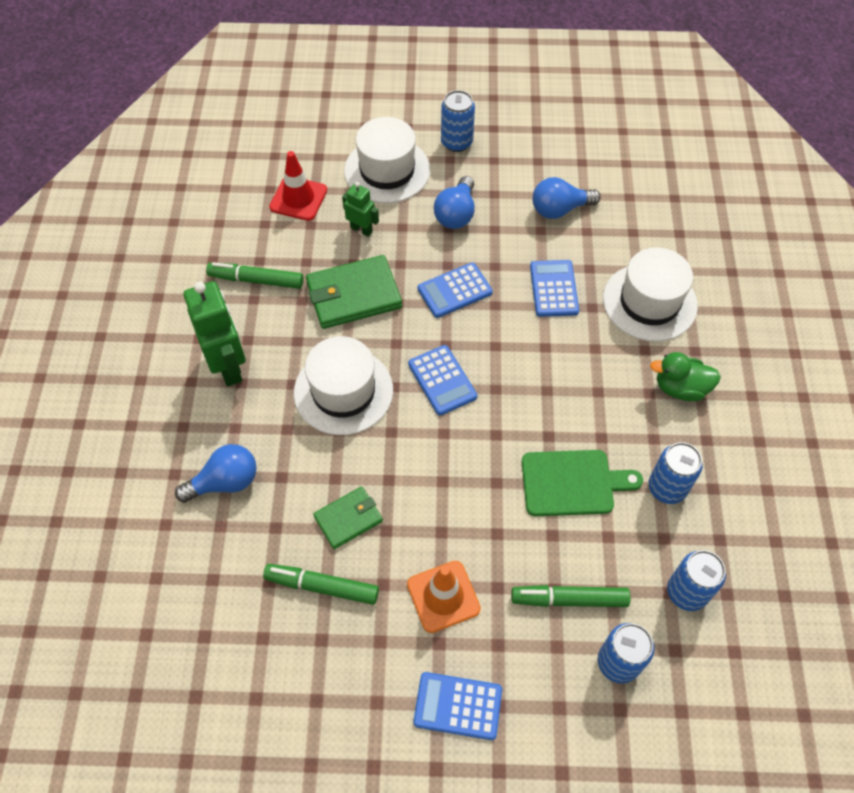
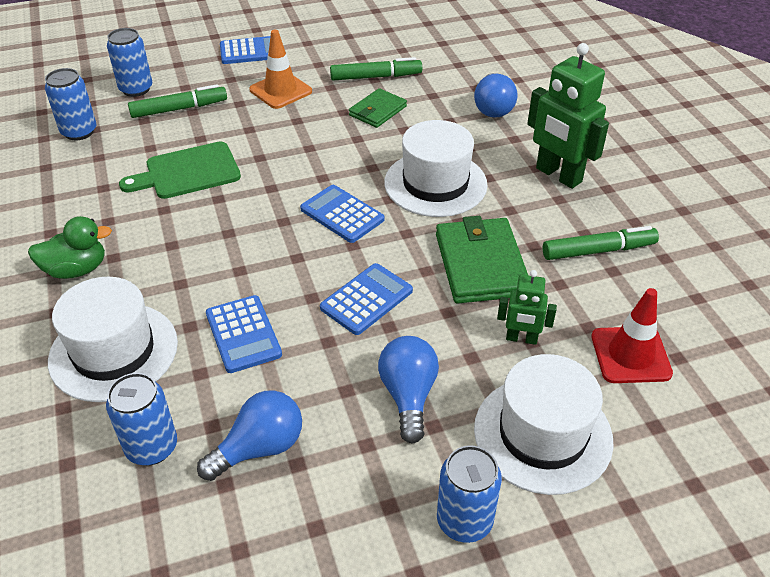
camera: 160 degrees right, 15 degrees down
blue light bulb [175,444,257,503] -> blue light bulb turned 45 degrees counterclockwise [474,73,517,117]
green wallet [306,255,402,329] -> green wallet turned 60 degrees counterclockwise [436,216,528,304]
blue can [649,442,703,504] -> blue can moved to [106,373,177,465]

